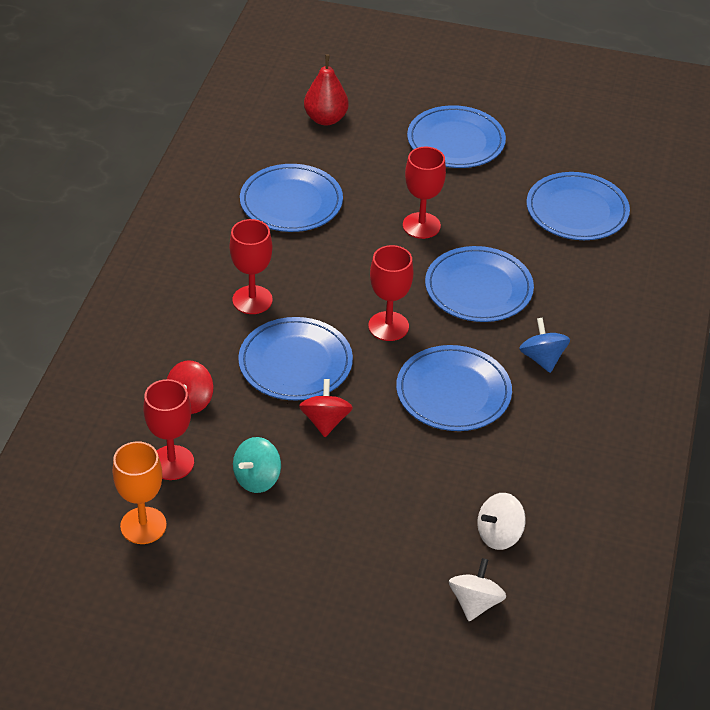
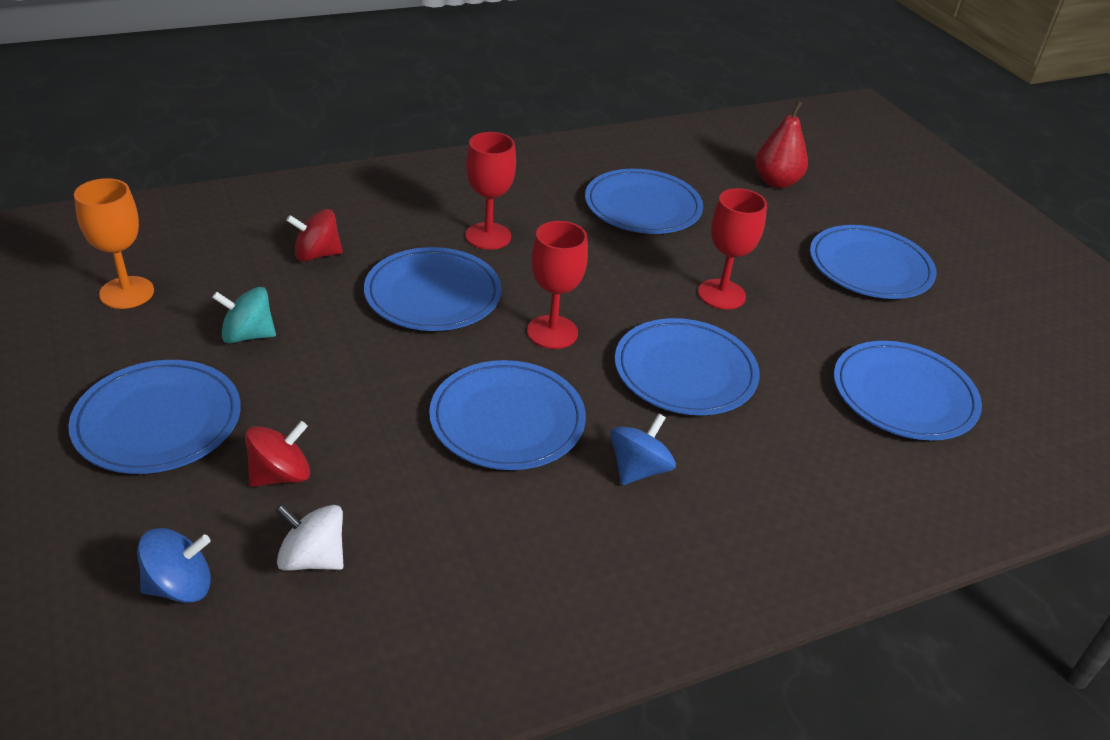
camera: 50 degrees right, 5 degrees down
red goblet [144,379,194,480] -> none
red spinning top [299,379,353,437] -> red spinning top moved to [245,421,310,487]
white spinning top [449,558,506,621] -> blue spinning top [137,528,211,603]
none -> blue plate [68,360,241,474]

